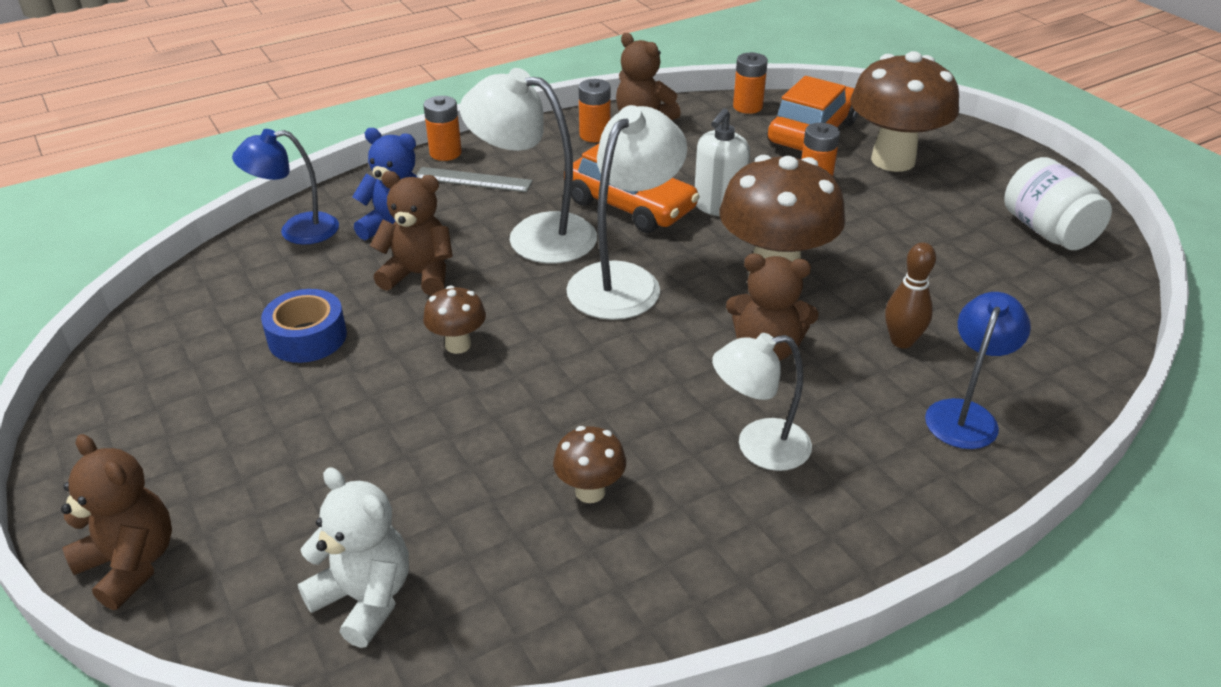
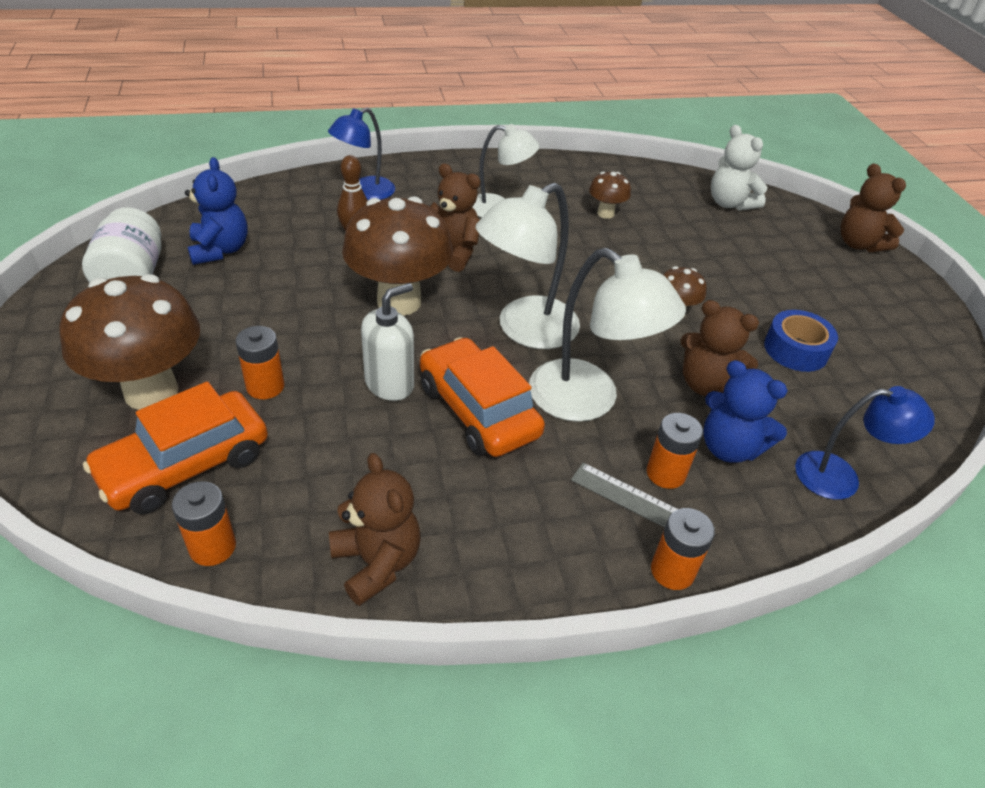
camera: 165 degrees left, 5 degrees up
orange battery [578,79,610,142] -> orange battery moved to [647,413,703,489]
none -> blue teddy bear [185,157,248,265]

